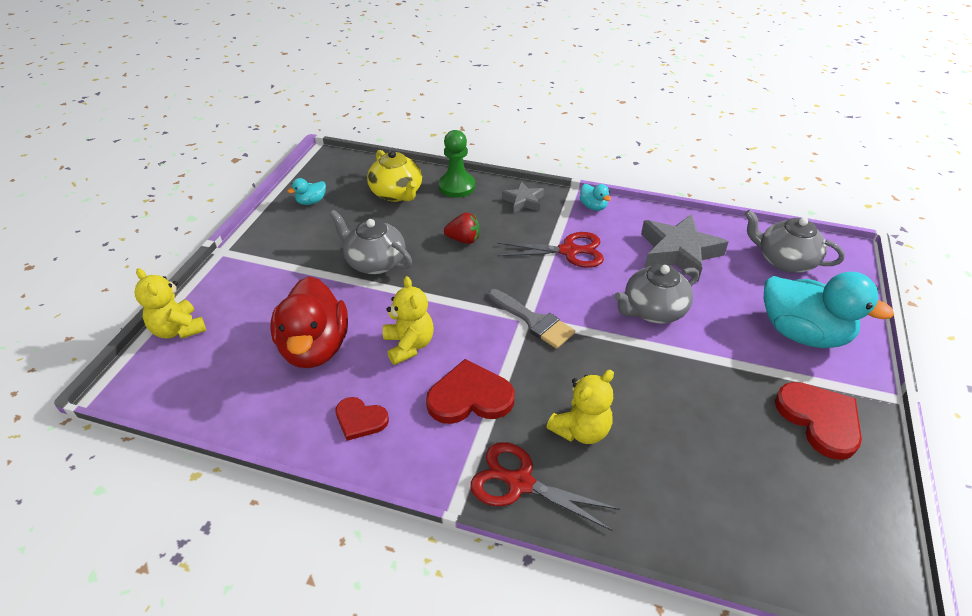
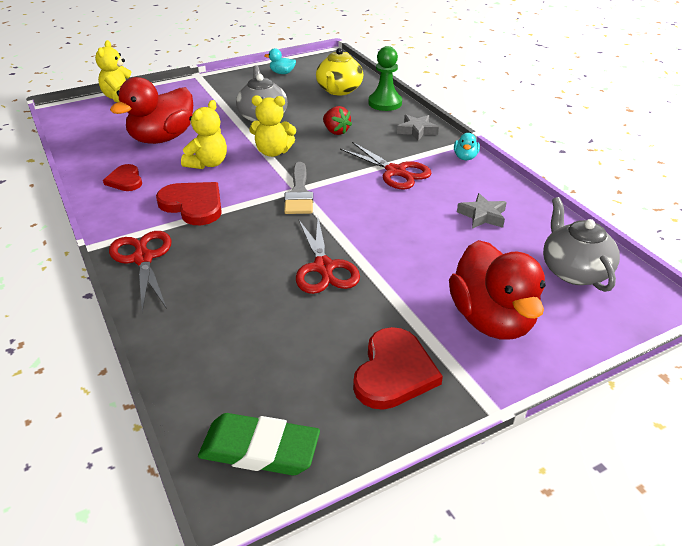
camera: 45 degrees right, 5 degrees down
yellow teddy bear [547,370,614,444] -> yellow teddy bear moved to [249,95,296,157]
grey teapot [614,264,699,323] -> none
grey star [641,214,728,282] -> grey star [457,193,507,229], size x0.55
turquoise duck [764,272,894,348] -> red duck [449,240,546,339]
none -> green eraser [198,413,320,475]
none -> red scissors [296,218,360,294]

